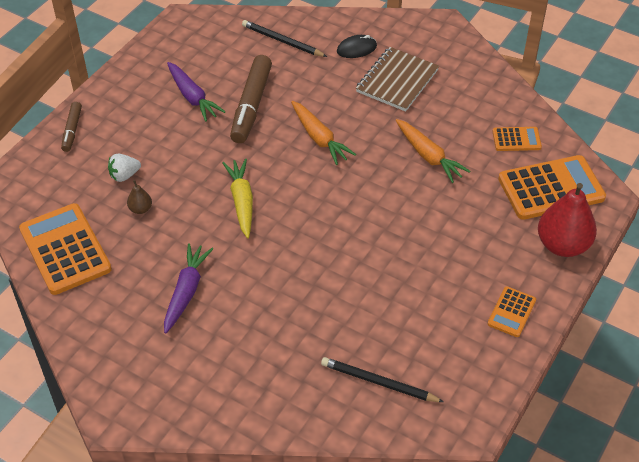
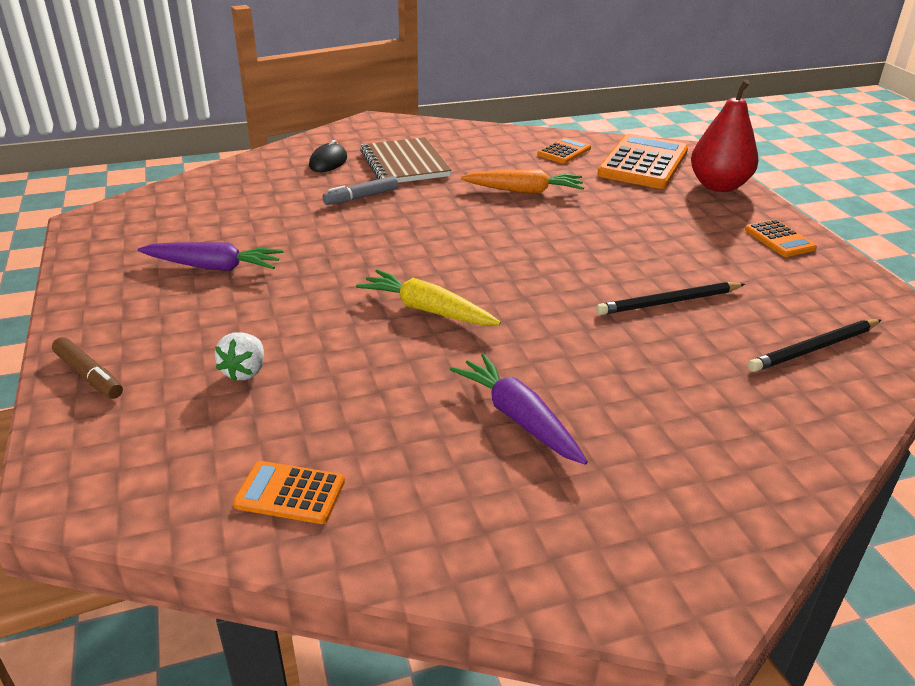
camera: 50 degrees left, 15 degrees down
orange calculator [19,203,112,295] -> orange calculator [233,461,345,524], size x0.51
brown pear [127,180,152,214] -> none
brown marker [230,55,272,143] -> none
black pencil [242,20,327,57] -> black pencil moved to [596,282,745,315]
orange carrot [291,101,356,165] -> none
none -> grey marker [322,176,398,205]

